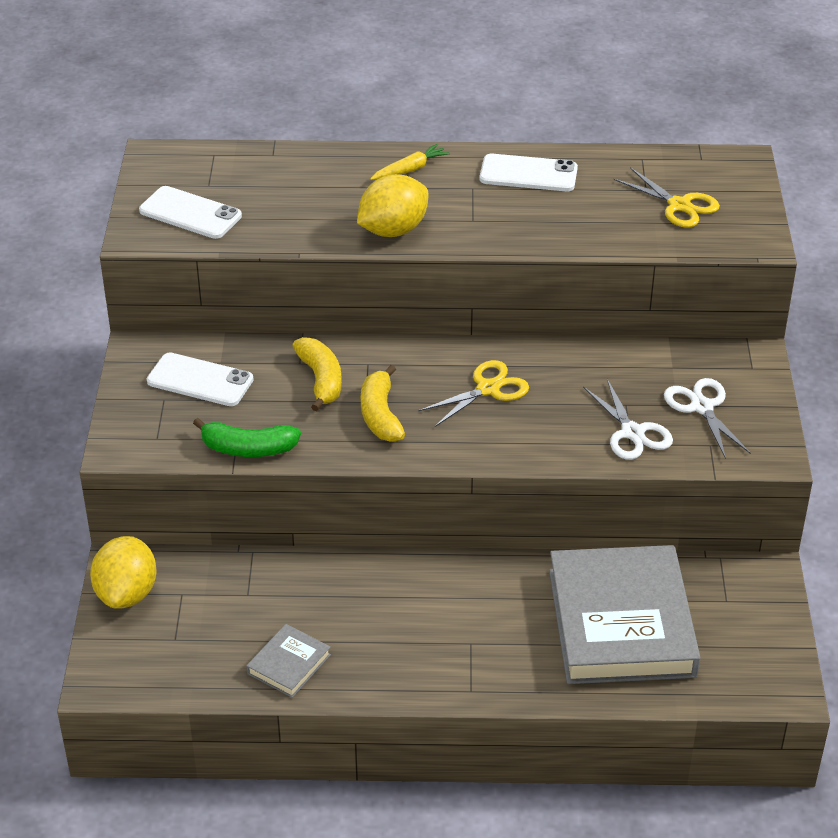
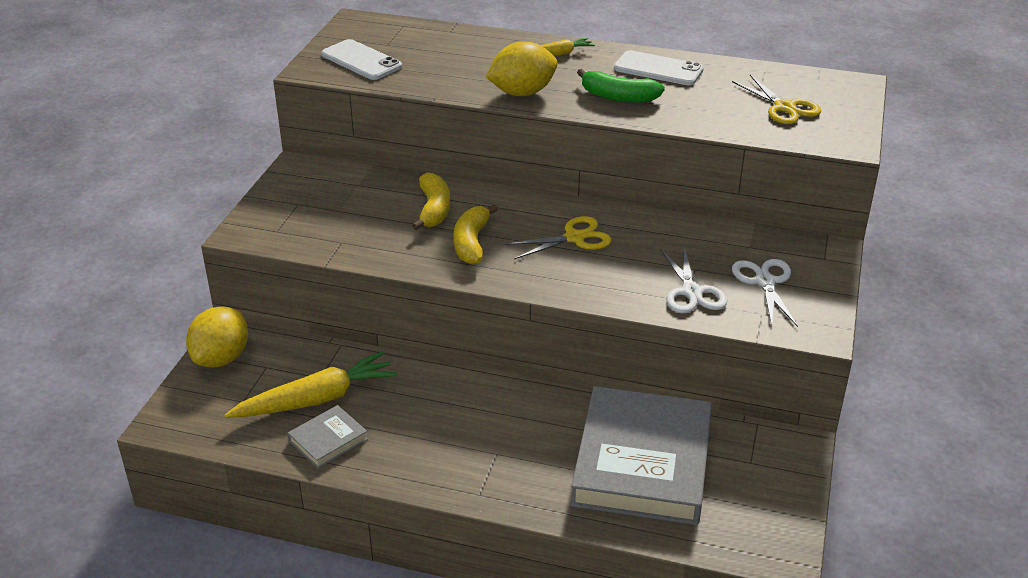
camera: 15 degrees right, 5 degrees down
white phone [147,352,254,406] -> none
green banana [193,418,301,457] -> green banana moved to [577,69,665,103]
none -> yellow carrot [224,351,397,418]

